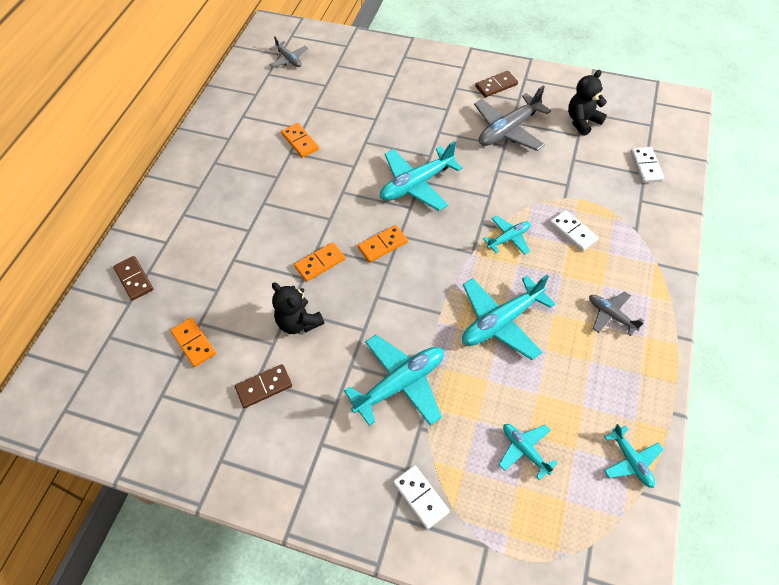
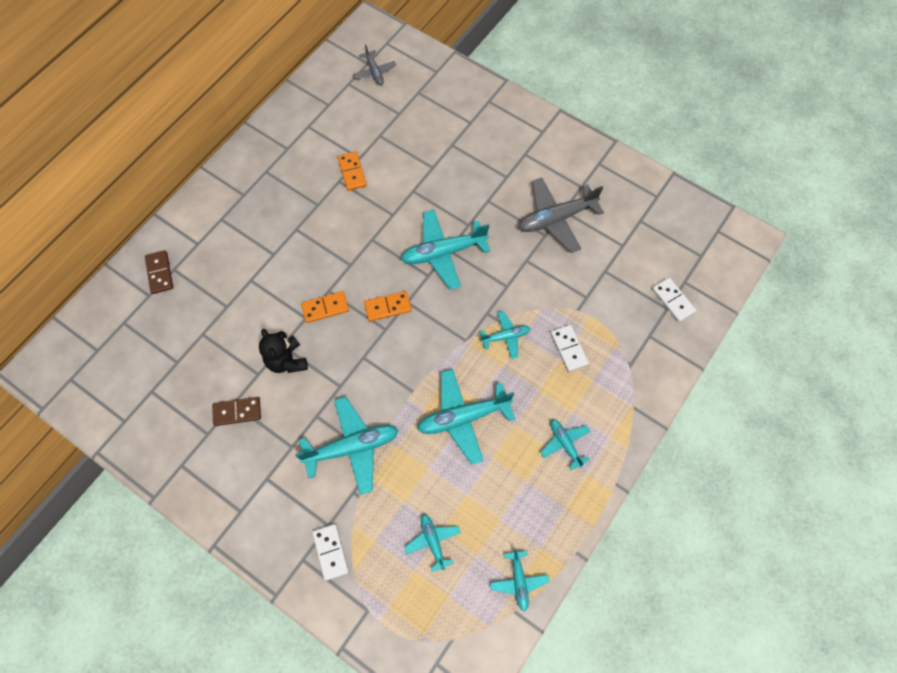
camera: 15 degrees right, 10 degrees up
orange domino [170,318,216,367] -> none
brown domino [475,71,518,98] -> none
black teddy bear [568,70,607,136] -> none
grey plane [589,292,644,336] -> turquoise plane [541,420,591,470]
white domino [631,147,664,183] -> white domino turned 45 degrees counterclockwise [652,277,696,322]

